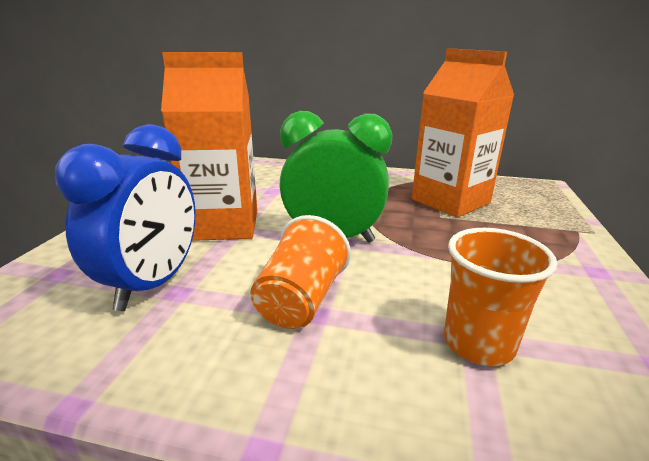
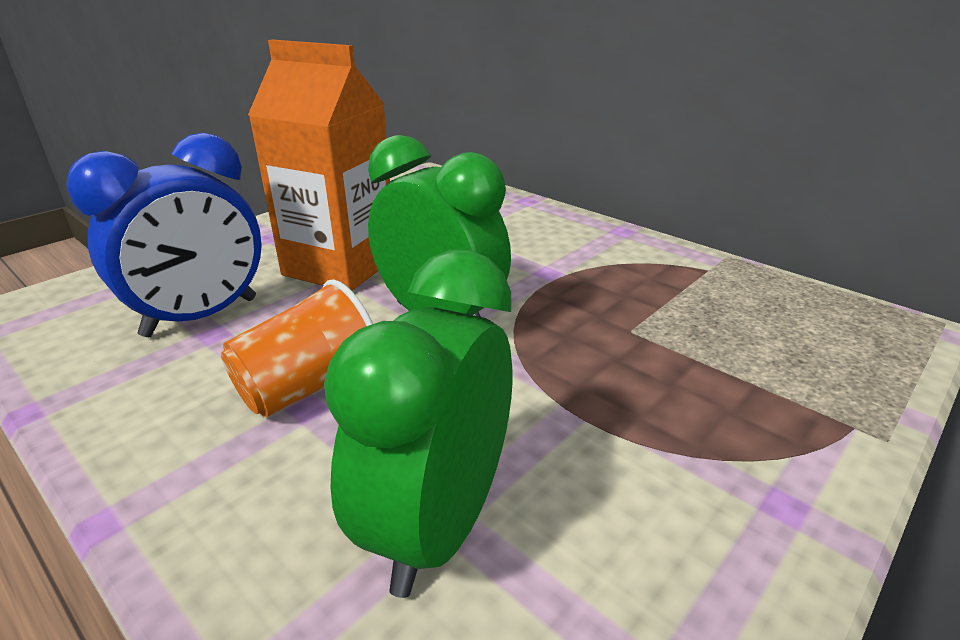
camera: 30 degrees right, 5 degrees up
orange carton [412,48,514,217] -> none
orange cup [444,228,558,366] -> green clock [324,250,512,598]

